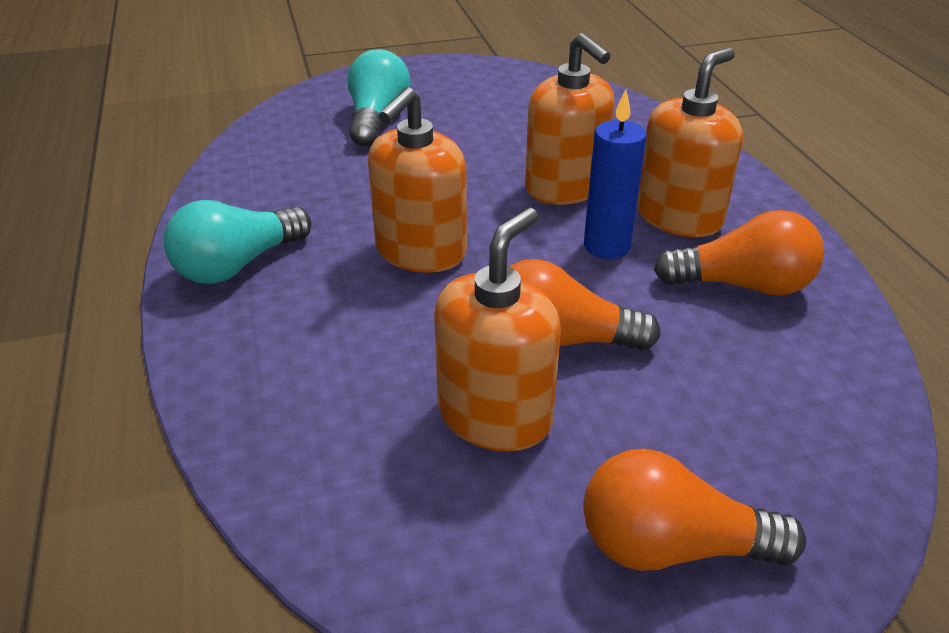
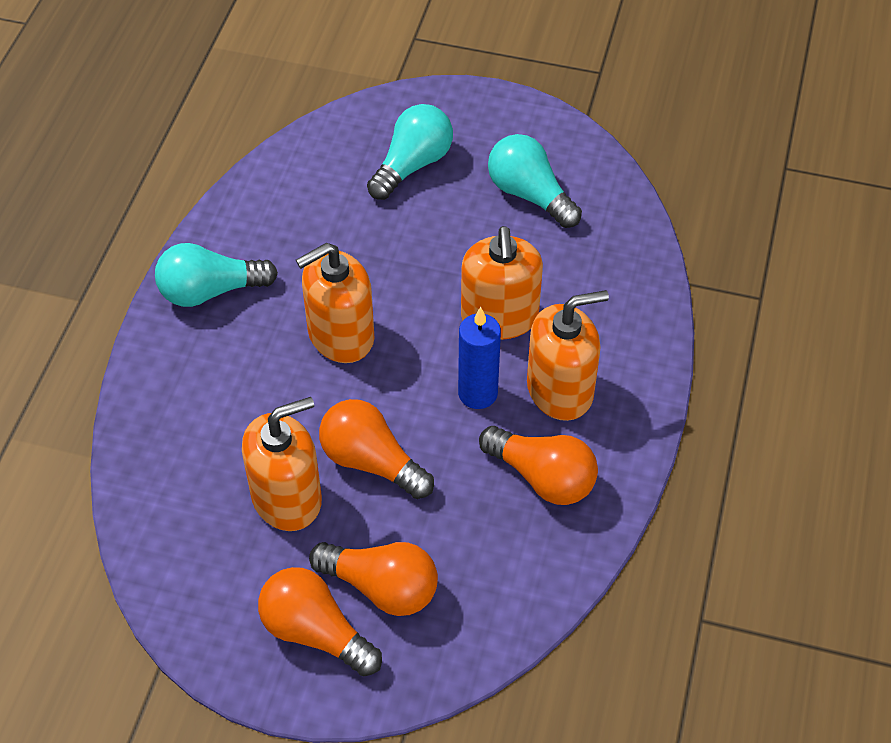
camera: 30 degrees right, 15 degrees up
none -> orange light bulb [309,542,438,616]
none -> turquoise light bulb [488,134,582,228]

